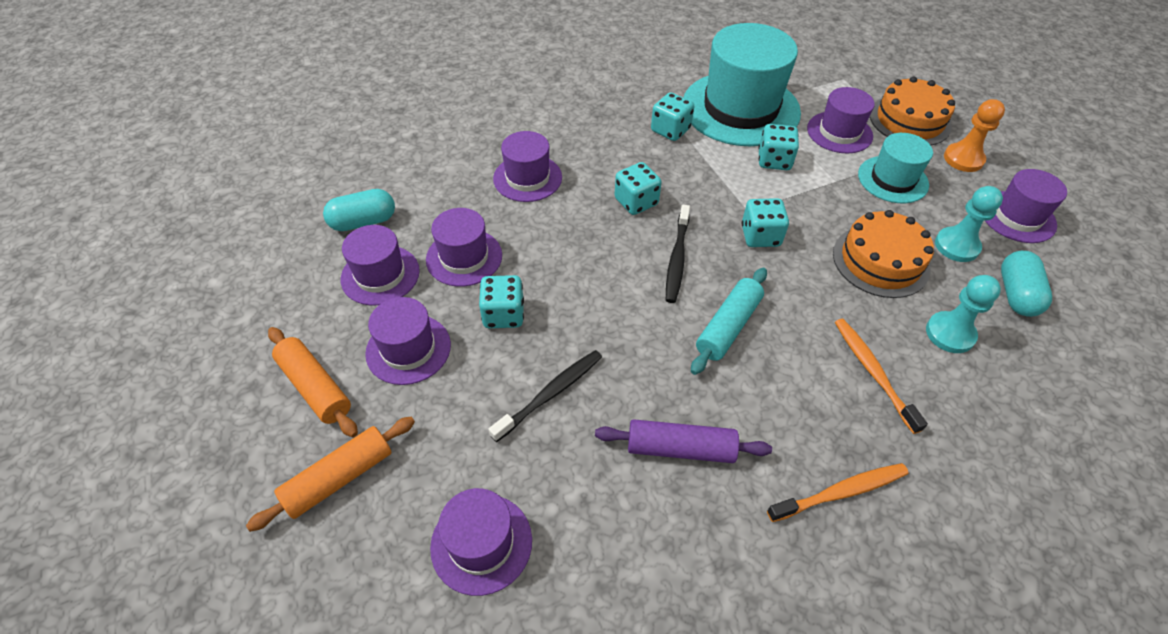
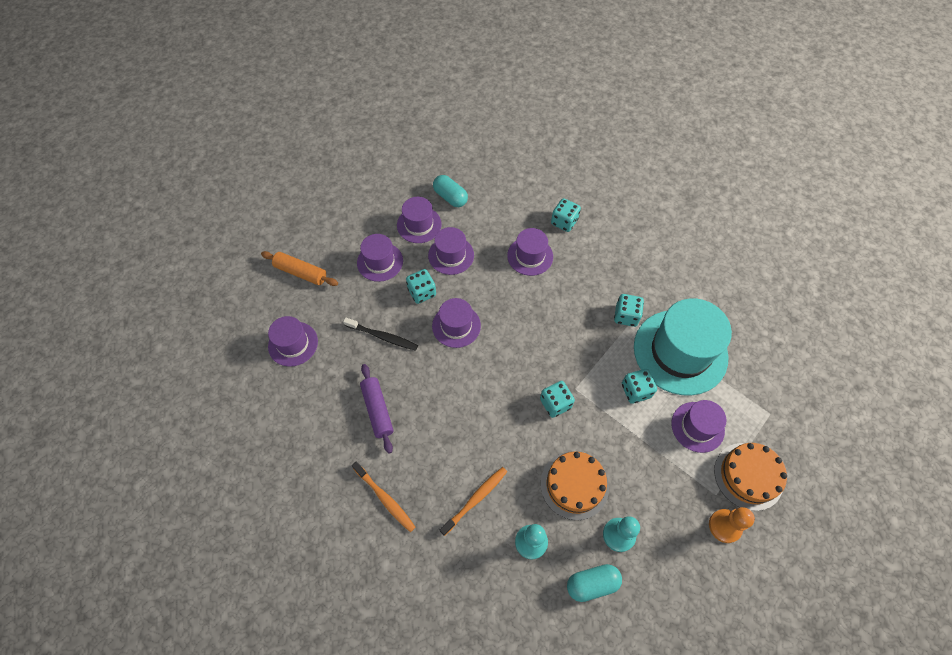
camera: 65 degrees right, 10 degrees up
orange rolling pin [268,327,358,437] -> none
turquoise dice [615,162,662,215] -> turquoise dice moved to [551,198,581,232]
black toothbrush [666,205,690,303] -> none
turquoise rolling pin [691,268,767,375] -> none
turquoise hat [858,133,933,203] -> none
purple hat [985,169,1067,243] -> purple hat moved to [432,298,481,348]

